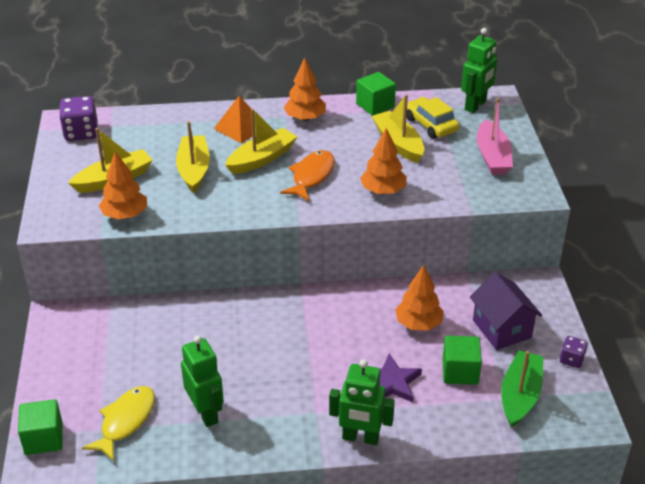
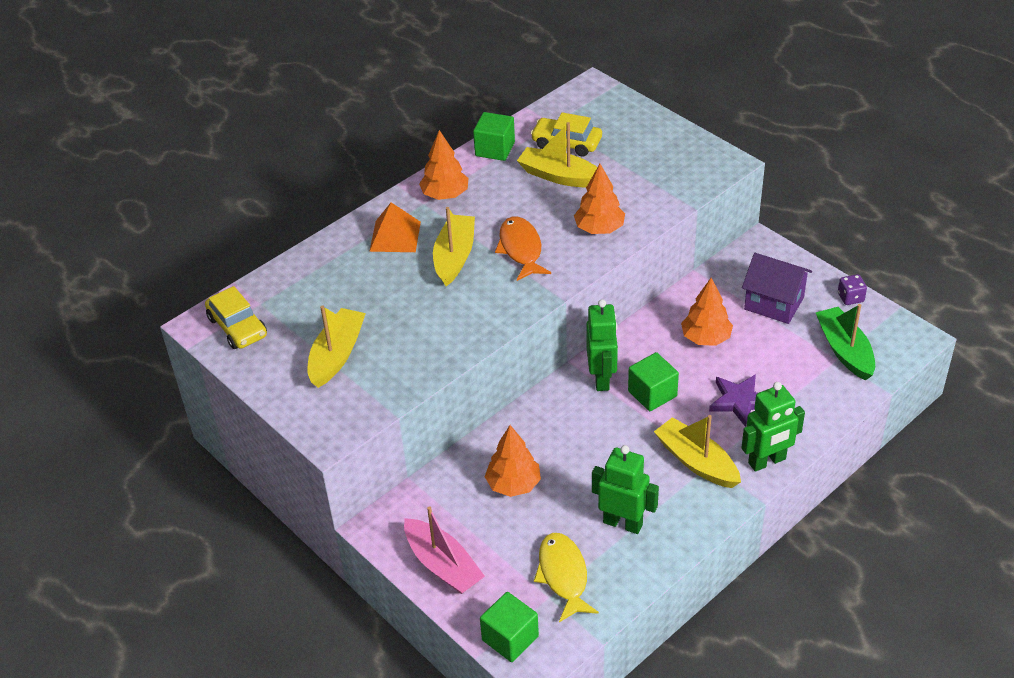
camera: 35 degrees left, 5 degrees up
purple dice [59,96,98,141] -> yellow car [205,286,267,349]
orange tree [99,151,147,219] -> orange tree moved to [485,425,541,497]
yellow boat [176,121,210,193] -> yellow boat moved to [654,415,741,488]
green cube [442,336,482,385] -> green cube moved to [628,352,679,411]
green robot [461,28,497,113] -> green robot moved to [586,299,618,391]
pink boat [477,98,513,175] -> pink boat moved to [404,506,485,594]

